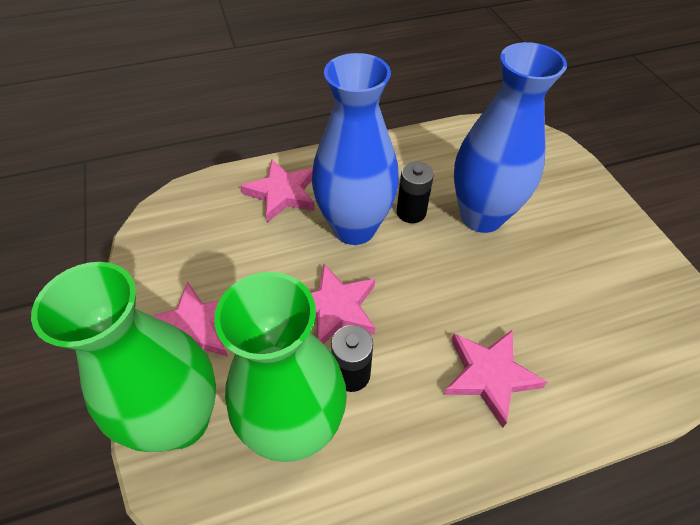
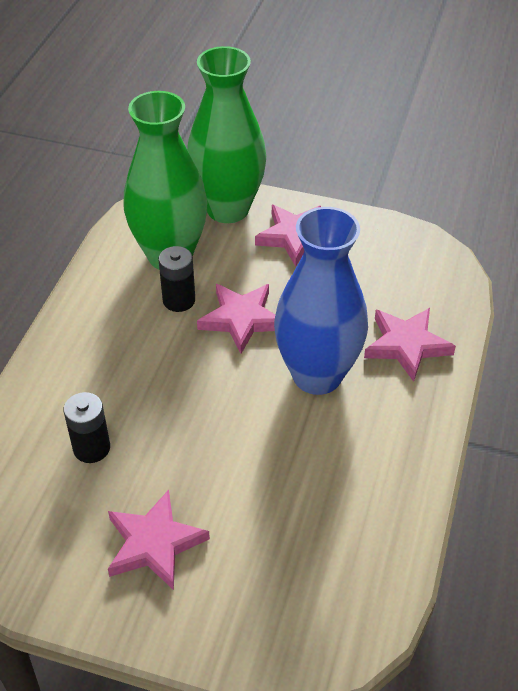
camera: 125 degrees right, 5 degrees down
black battery [397,162,434,223] -> black battery moved to [64,392,110,463]
pink star [444,330,547,428] -> pink star moved to [108,490,210,590]
blue vase [454,42,567,233] -> none

